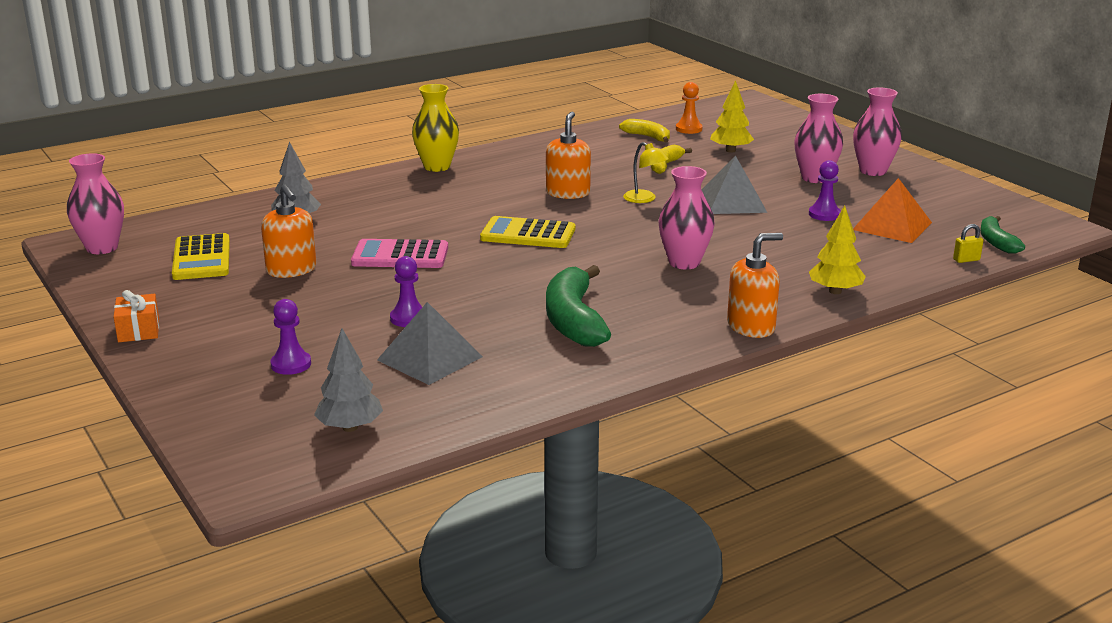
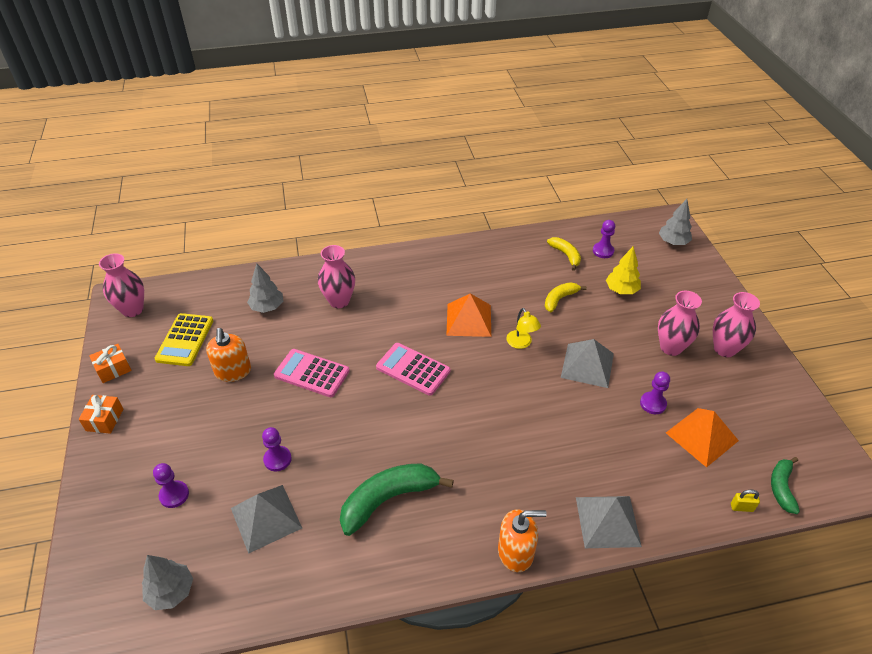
camera: 20 degrees right, 20 degrees up
yellow vase [412,84,459,172] -> none
yellow calculator [480,216,575,248] -> pink calculator [376,343,450,396]
orange soap dispenser [546,112,591,199] -> orange pyramid [446,293,491,337]
green banana [546,265,611,347] -> green banana turned 45 degrees clockwise [340,463,454,536]
pink vase [658,166,715,269] -> pink vase moved to [318,245,355,308]
orange pawn [676,82,703,134] -> purple pawn [593,220,615,258]
yellow tree [809,205,866,294] -> grey pyramid [576,496,642,548]
none -> orange gift [89,344,132,383]
none -> grey tree [659,199,692,245]

